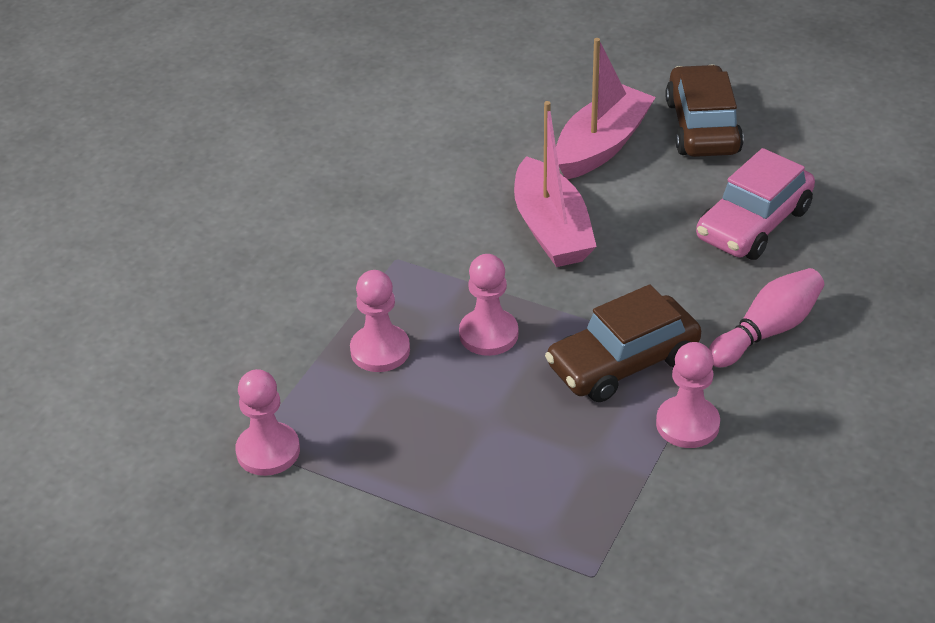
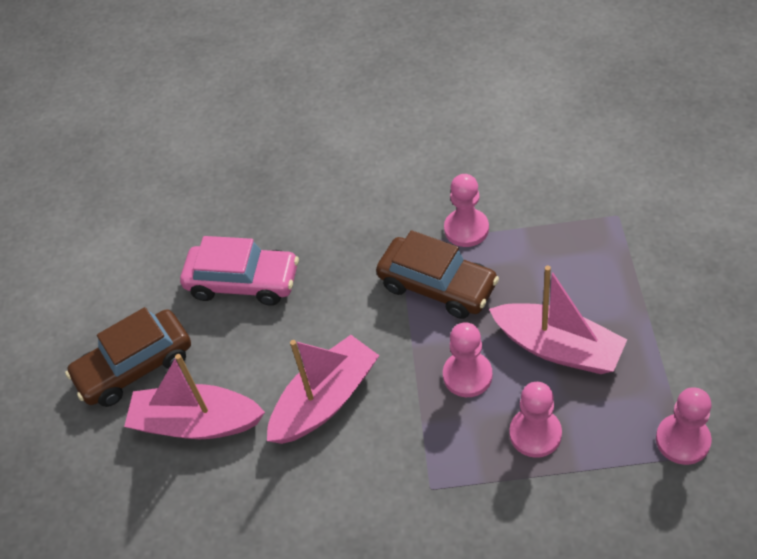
camera: 115 degrees left, 10 degrees up
pink bowling pin [709,268,824,367] -> none
none -> pink boat [489,266,627,374]

